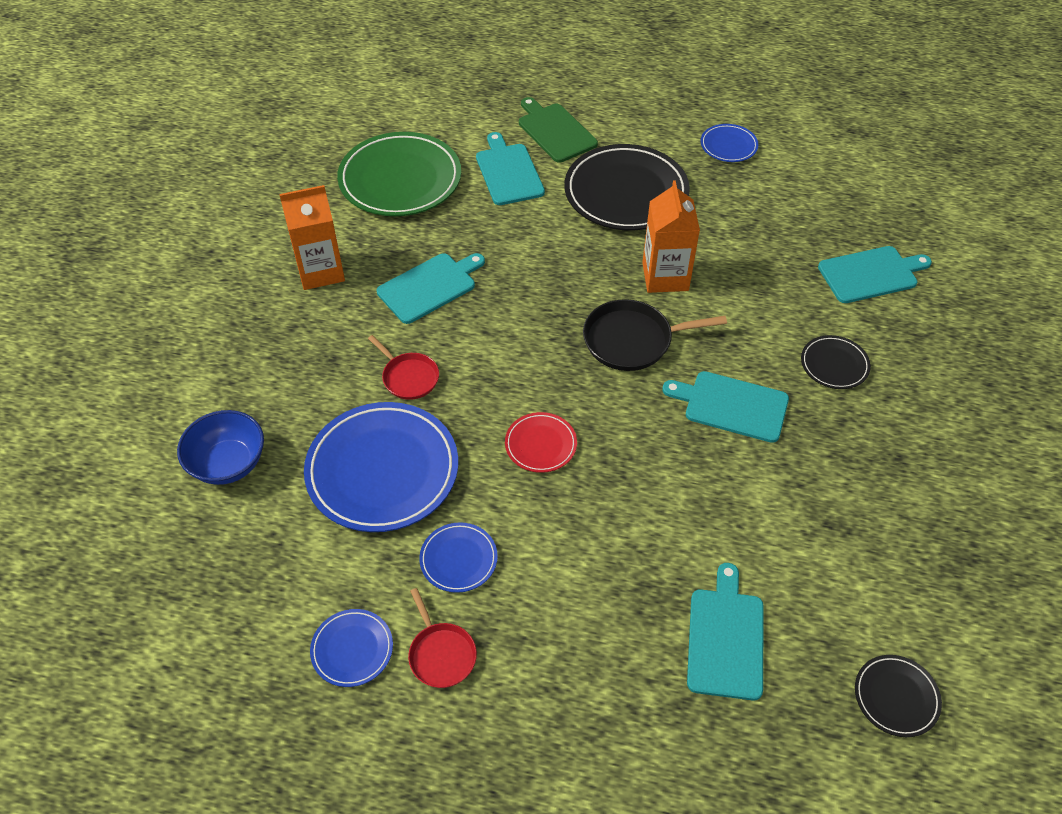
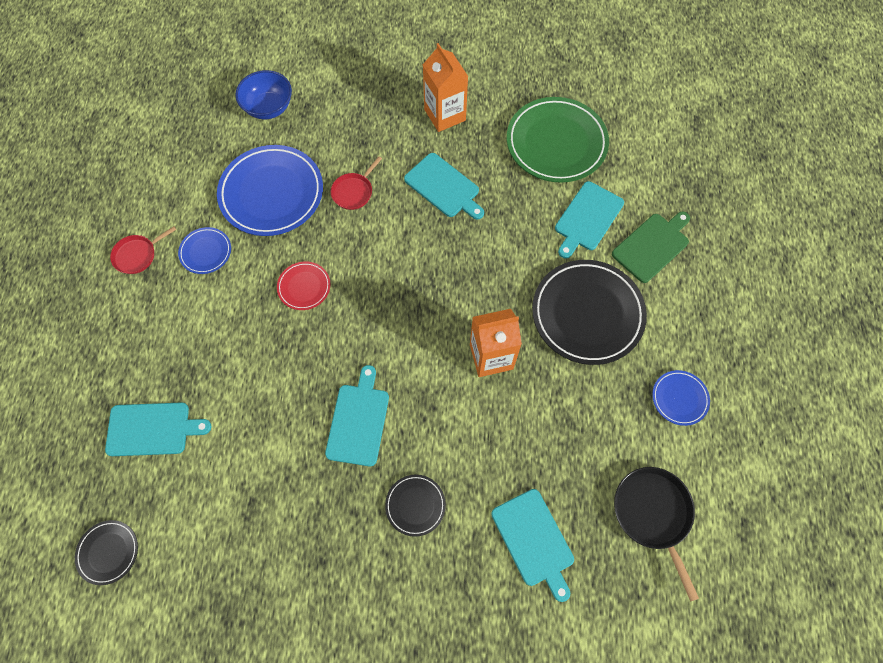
camera: 80 degrees right, 15 degrees up
blue plate [310,609,393,687] -> none
turquoise cutting board [476,132,545,205] -> turquoise cutting board turned 150 degrees clockwise [555,181,624,258]
black pan [583,299,727,371] -> black pan moved to [614,467,699,602]

